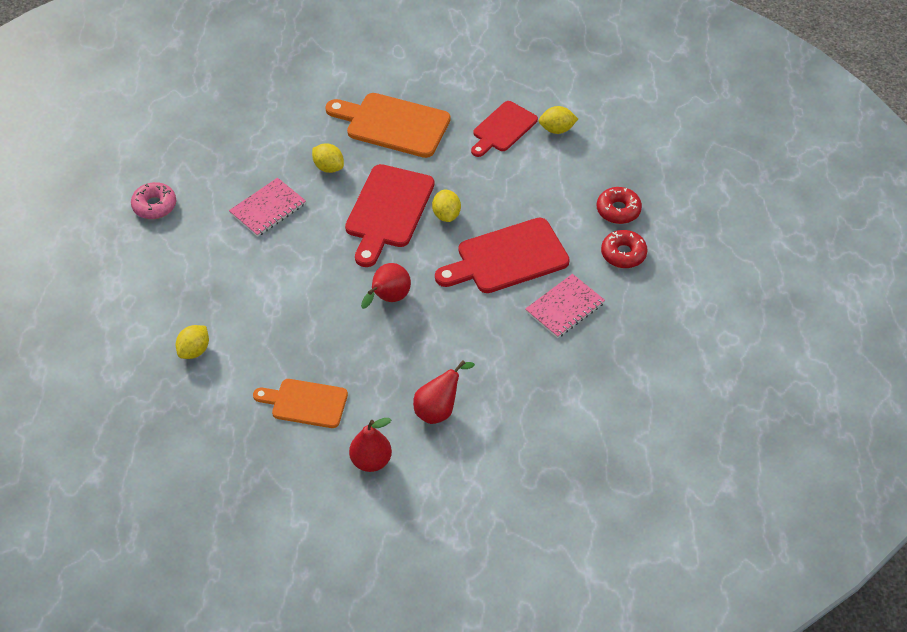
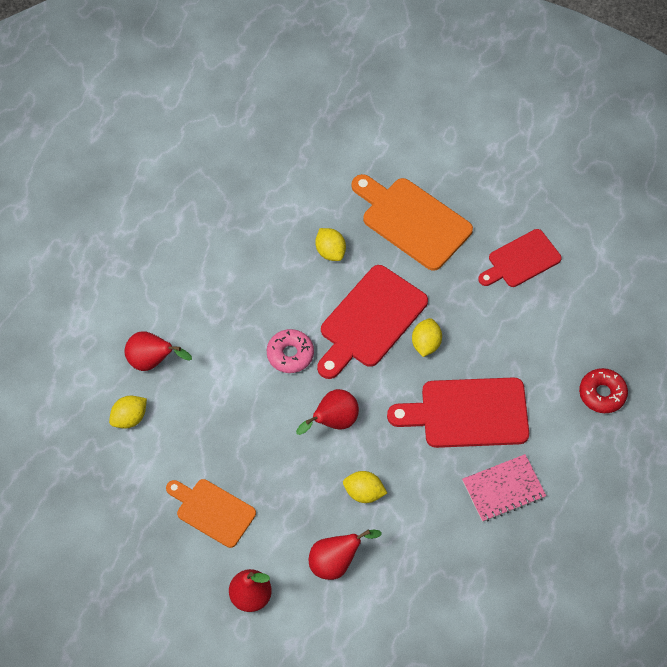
camera: 20 degrees right, 10 degrees up
pink donut [131,182,176,219] -> pink donut moved to [267,329,314,373]
pink notebook [229,178,306,237] -> none
yellow lemon [539,106,578,134] -> yellow lemon moved to [343,471,387,503]
red donut [601,230,648,268] -> none
none -> red pear [125,331,192,371]

